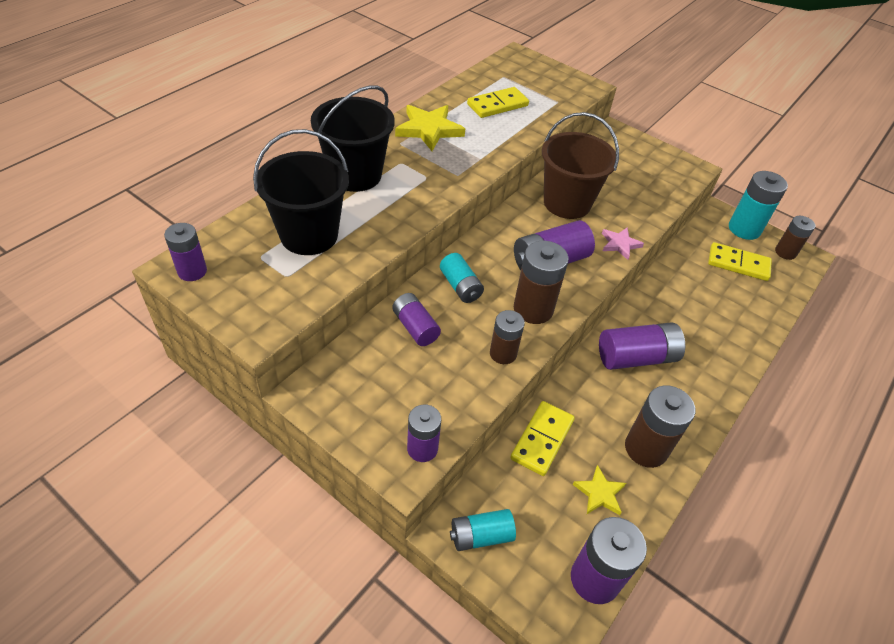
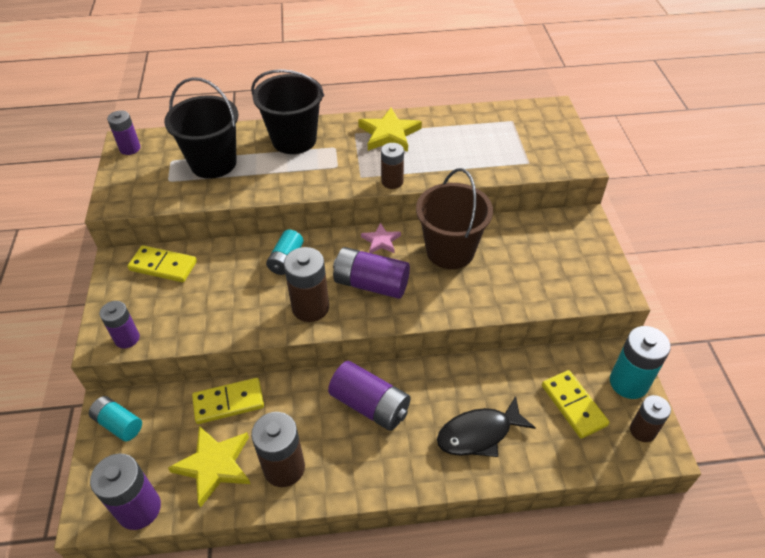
camera: 50 degrees right, 0 degrees up
purple battery [392,293,441,346] -> none
yellow domino [467,87,529,118] -> yellow domino moved to [127,245,197,282]
brown battery [490,310,525,364] -> brown battery moved to [381,143,404,189]
yellow star [573,465,626,515] -> yellow star [168,426,250,508], size x1.71
pink star [602,228,644,260] -> pink star moved to [361,223,401,253]
none -> black fish [437,396,536,457]

